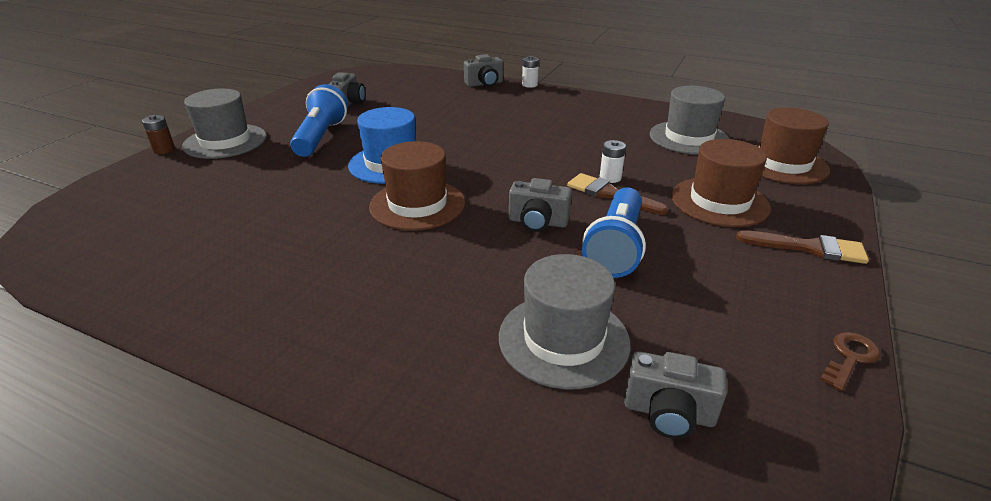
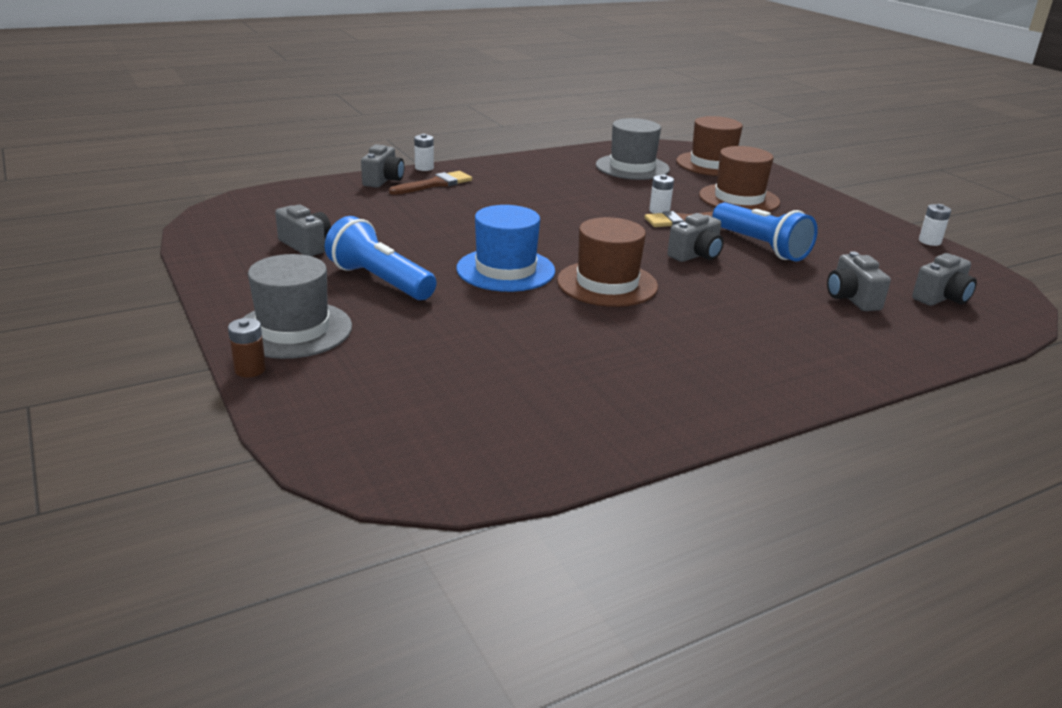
camera: 55 degrees left, 5 degrees down
grey hat [499,254,631,389] -> grey camera [827,251,891,311]
brown brush [736,230,869,264] -> brown brush moved to [389,171,472,195]
brown key [820,332,881,391] -> white battery [919,204,951,246]

